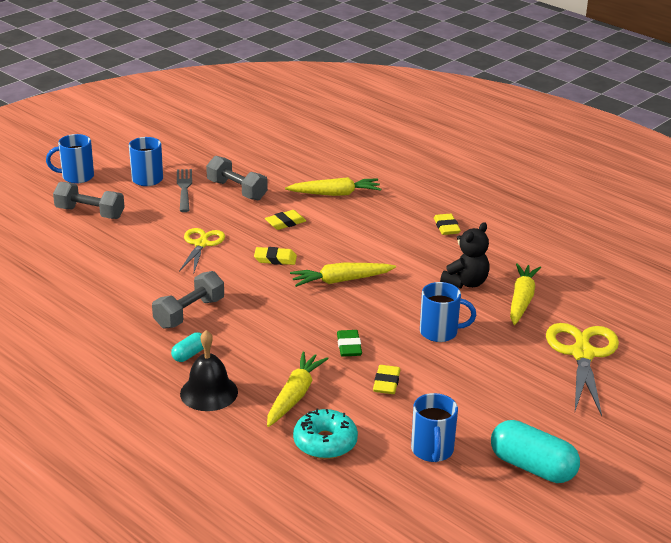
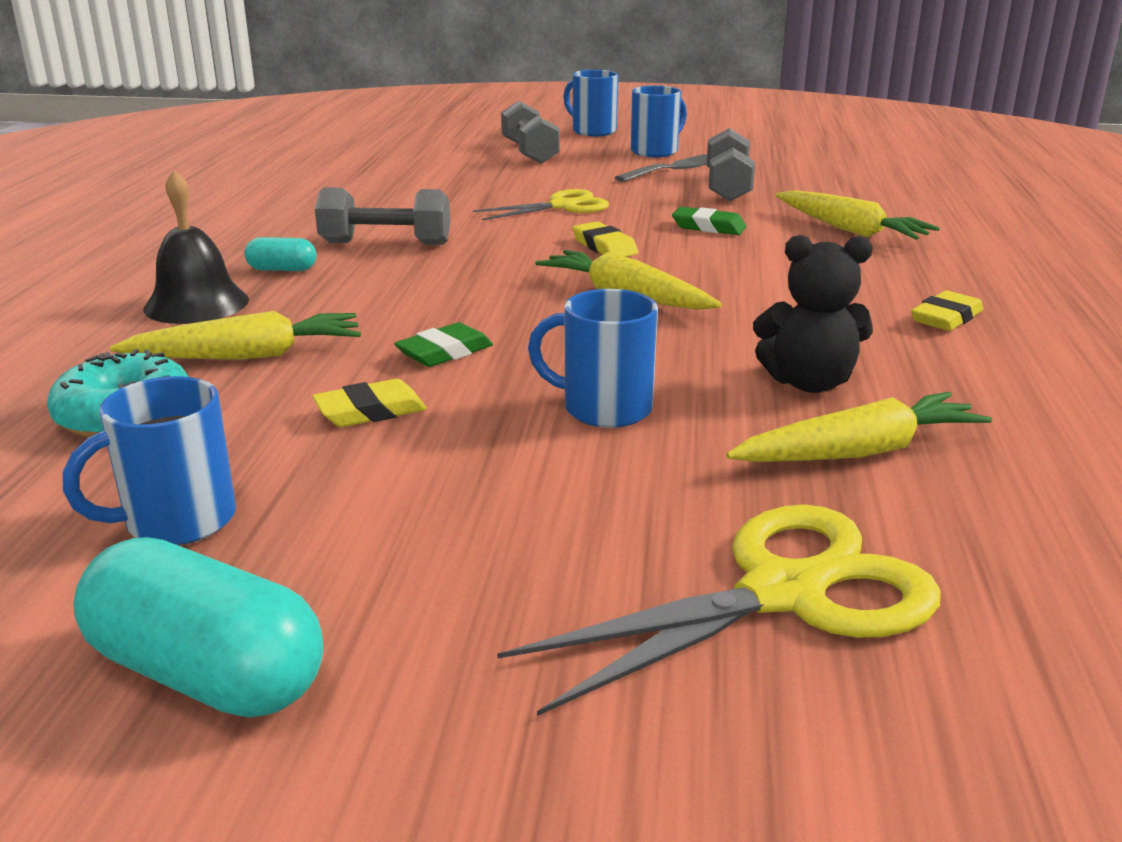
camera: 55 degrees right, 5 degrees down
yellow eraser [265,210,306,230] -> green eraser [672,207,746,235]
blue mug [420,282,476,342] -> blue mug turned 135 degrees clockwise [528,289,658,428]
turquoise capsule [491,420,580,483] -> turquoise capsule turned 60 degrees counterclockwise [73,537,323,718]

